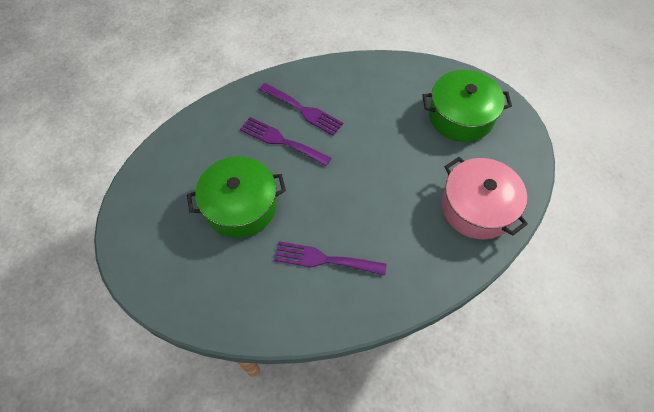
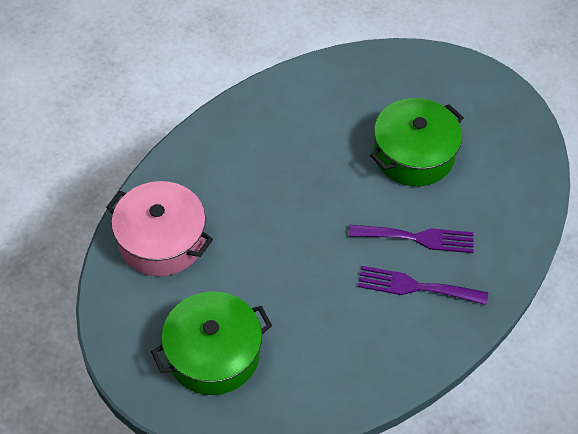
camera: 155 degrees right, 5 degrees down
purple fork [274,241,387,276] -> none

